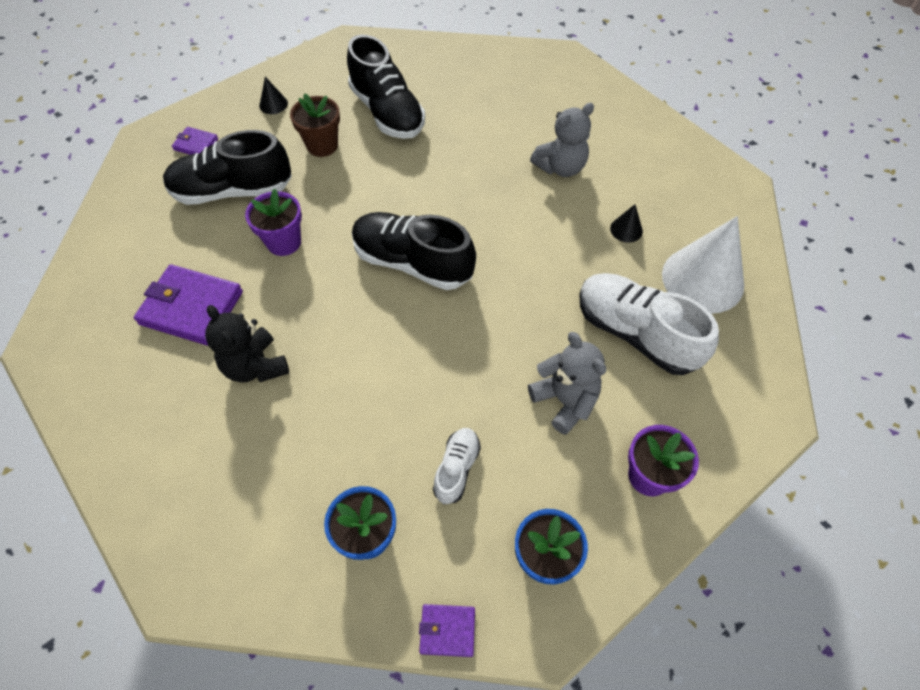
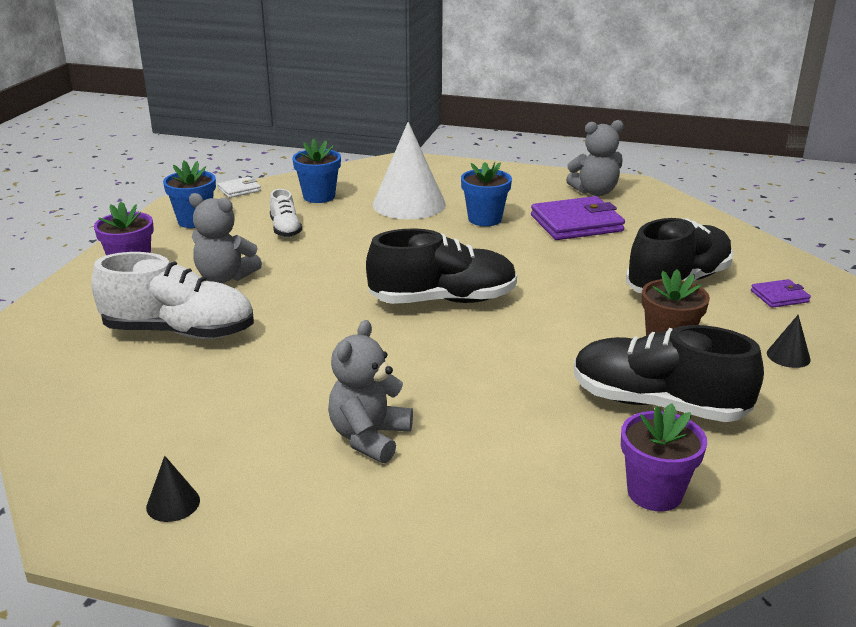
camera: 145 degrees right, 30 degrees down
black teddy bear [205,305,289,383] -> blue flower pot [461,162,512,226]
purple flower pot [245,189,302,256] -> purple flower pot moved to [621,403,707,511]
purple wallet [419,604,475,657] -> white wallet [217,177,261,198]
black cone [610,204,643,243] -> black cone moved to [146,456,200,522]
white cone [662,216,744,314] -> white cone moved to [372,122,446,219]
none -> grey teddy bear [566,120,624,196]

